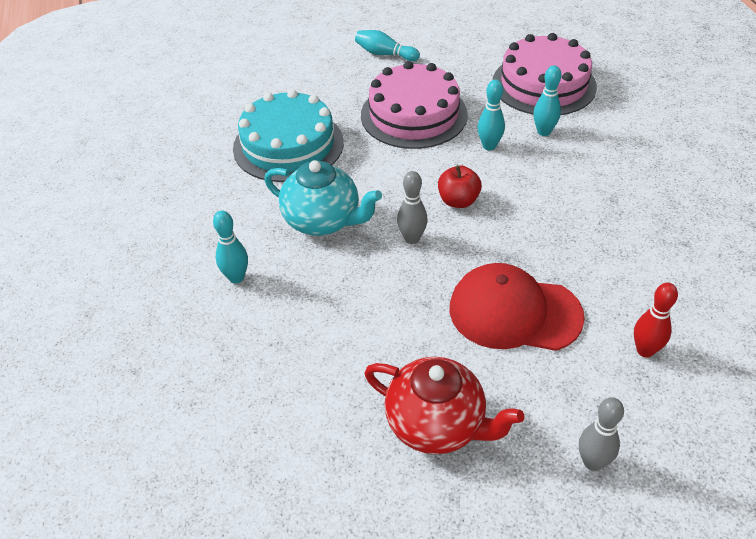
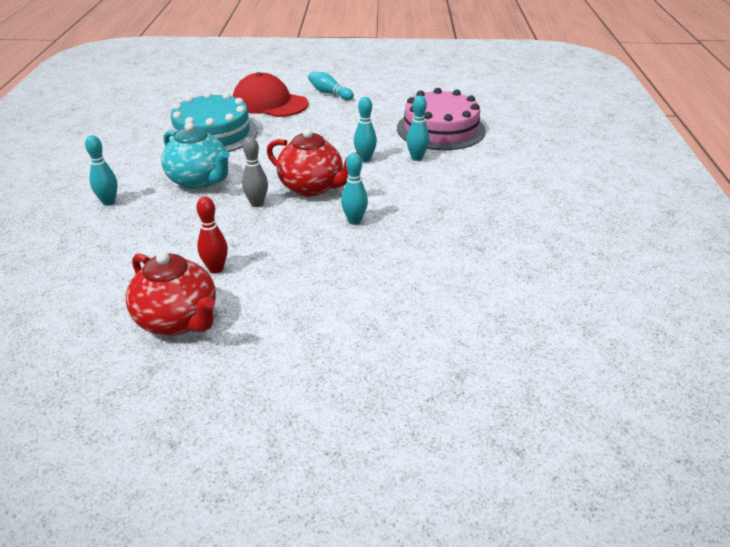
camera: 15 degrees right, 10 degrees down
pink cake [361,61,468,149] -> none
red apple [438,165,482,208] -> red teapot [267,129,361,197]
red cap [449,263,585,351] -> red cap moved to [233,72,309,117]
grey bowling pin [579,397,624,471] -> none
red bowling pin [634,283,678,357] -> red bowling pin moved to [196,196,228,273]
none -> turquoise bowling pin [341,152,368,225]

